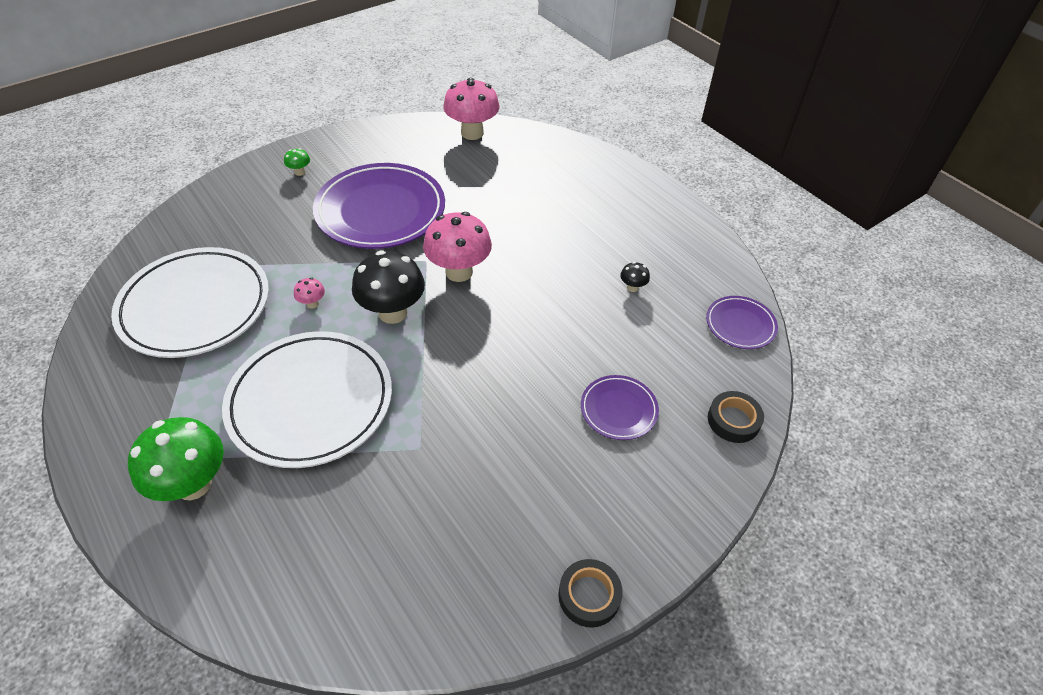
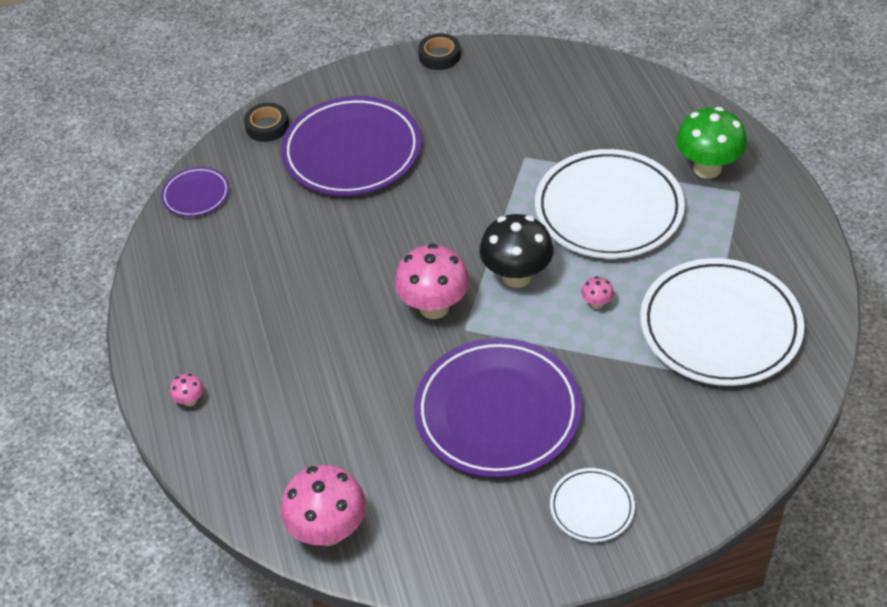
camera: 155 degrees left, 0 degrees up
green mushroom [284,148,310,176] -> white plate [550,468,635,542]
purple plate [581,375,659,440] -> purple plate [281,96,422,196], size x2.09
black mushroom [620,262,650,292] -> none
none -> pink mushroom [170,374,204,406]

